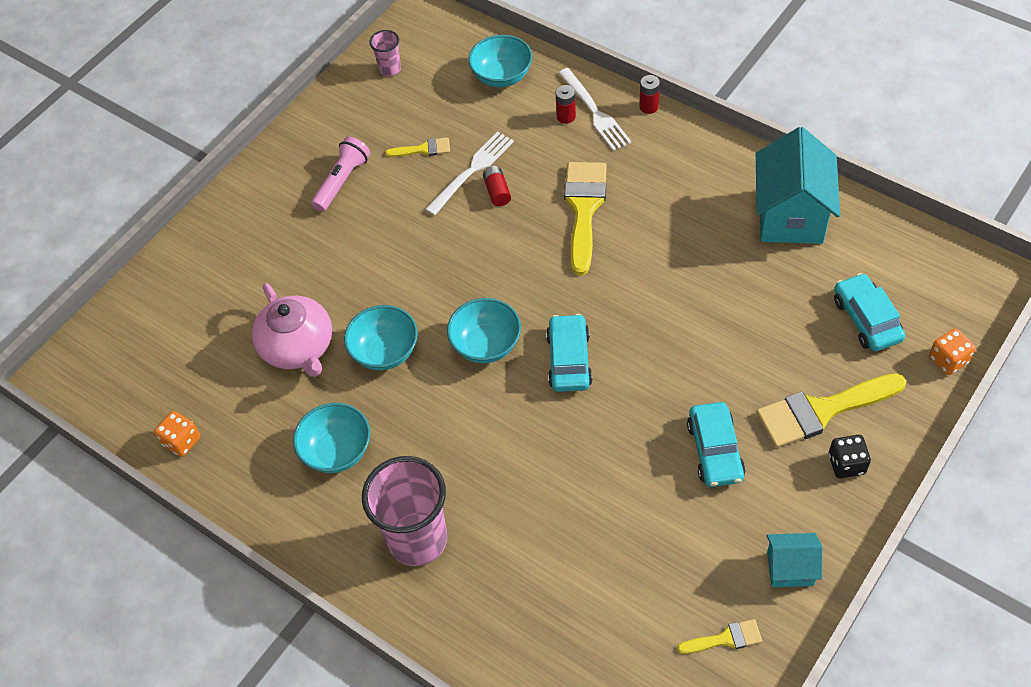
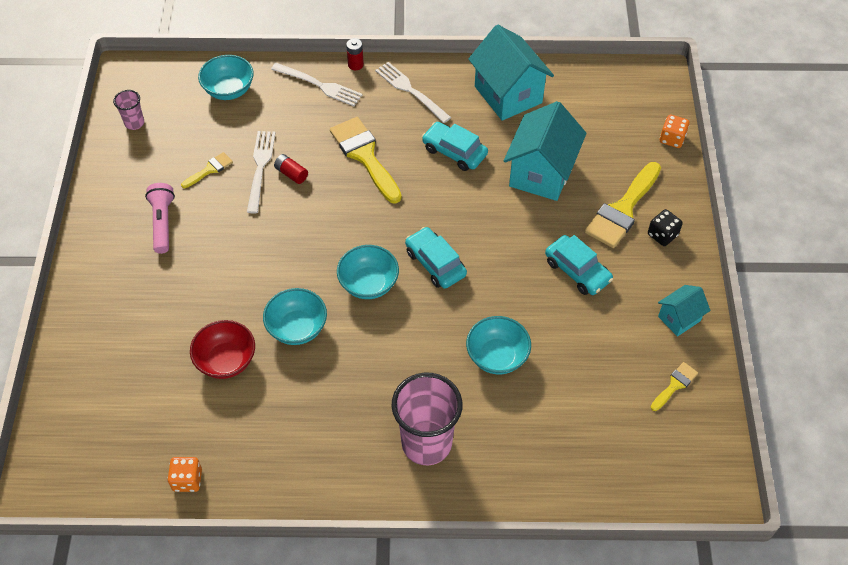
camera: 40 degrees left, 0 degrees up
pink teapot [252,283,332,377] -> red bowl [190,320,255,379]
turquoise bowl [293,403,370,473] -> turquoise bowl moved to [466,316,531,374]
red battery [555,85,576,124] -> none
turquoise car [834,273,905,351] -> turquoise car moved to [422,122,488,171]
none -> white fork [375,62,451,123]
none -> turquoise house [504,101,587,201]

